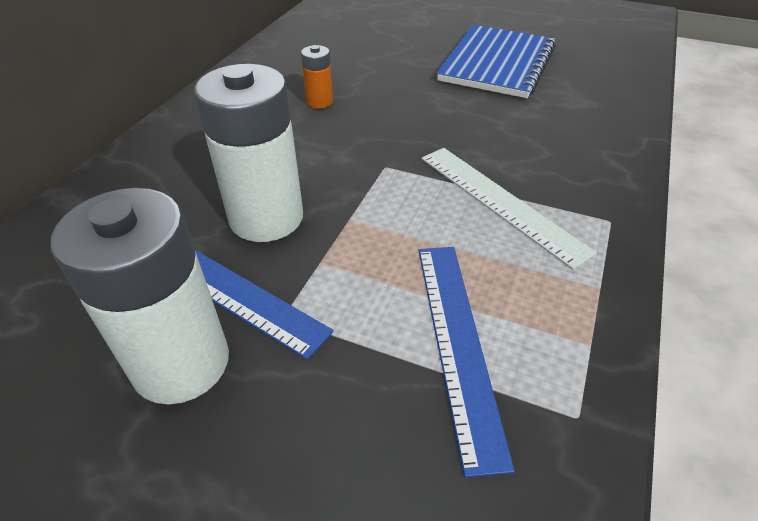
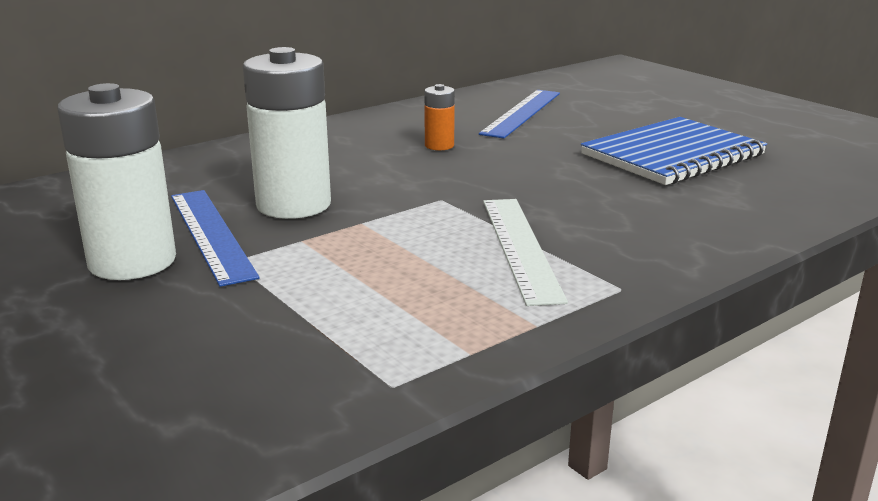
camera: 30 degrees right, 20 degrees down
blue ruler [419,247,515,477] -> blue ruler moved to [479,90,560,138]

